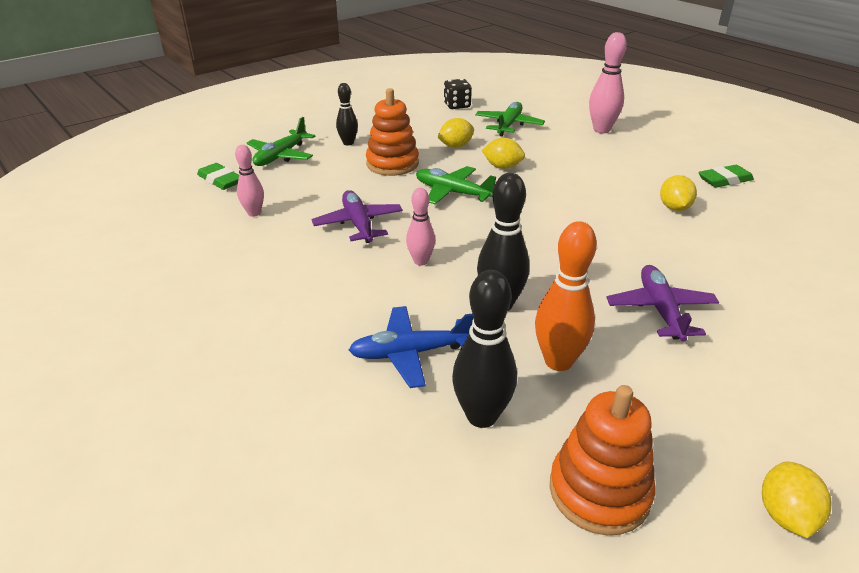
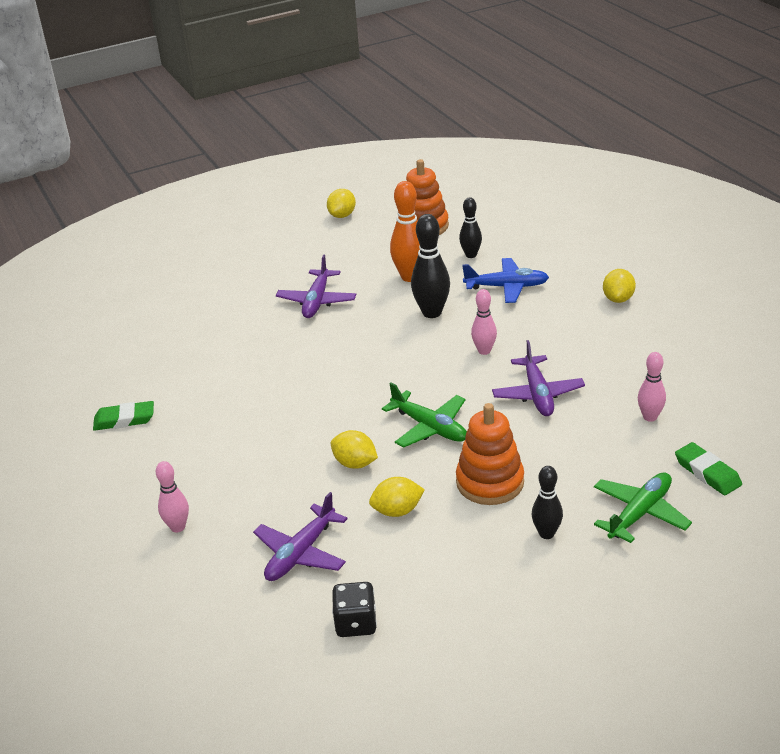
camera: 165 degrees left, 0 degrees up
black bowling pin [452,270,517,428] -> black bowling pin [459,197,482,258], size x0.62
green plane [475,102,545,136] -> purple plane [253,492,348,581]
pink bowling pin [589,32,627,133] -> pink bowling pin [156,461,189,532], size x0.62
yellow lemon [660,175,697,211] -> yellow lemon moved to [603,269,636,303]

